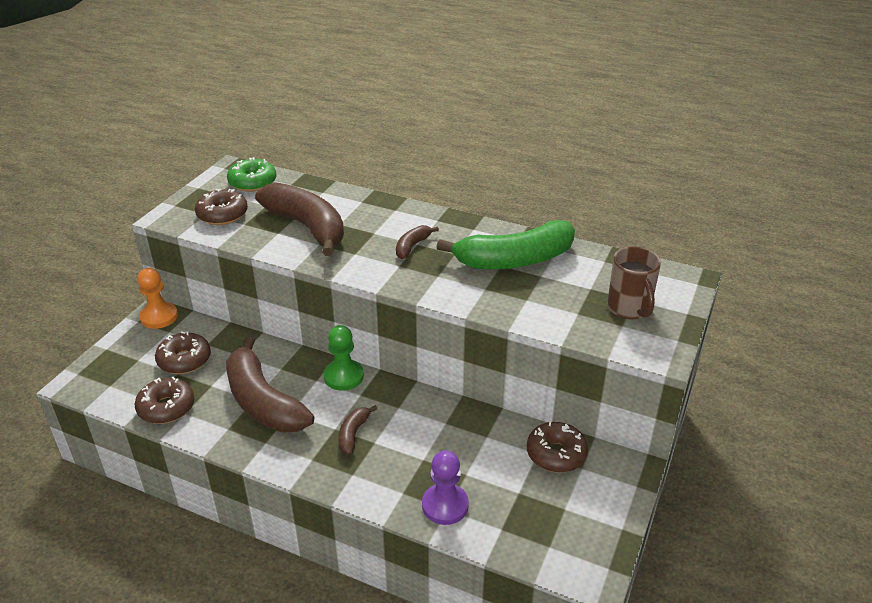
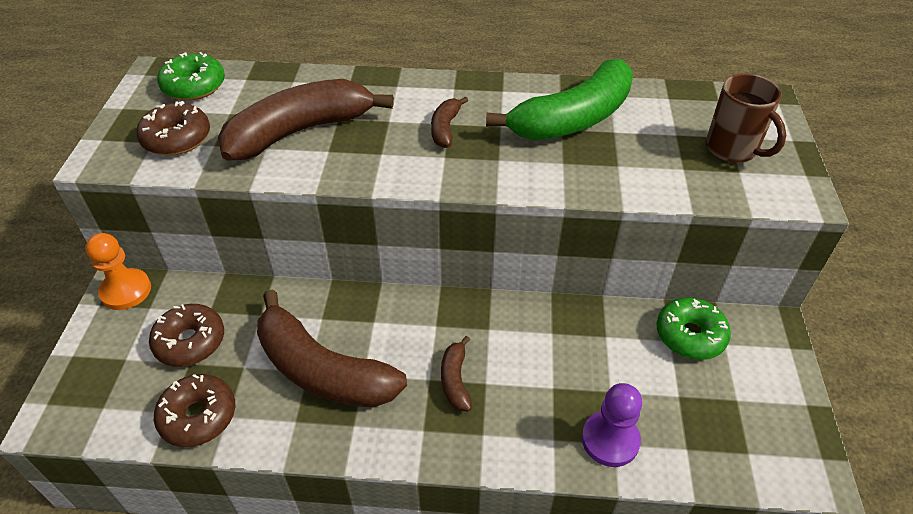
camera: 20 degrees left, 10 degrees up
brown banana [255,182,344,256] -> brown banana turned 60 degrees counterclockwise [218,79,394,160]
green pawn [324,325,364,391] -> none
brown donut [527,421,588,473] -> green donut [657,297,731,360]

